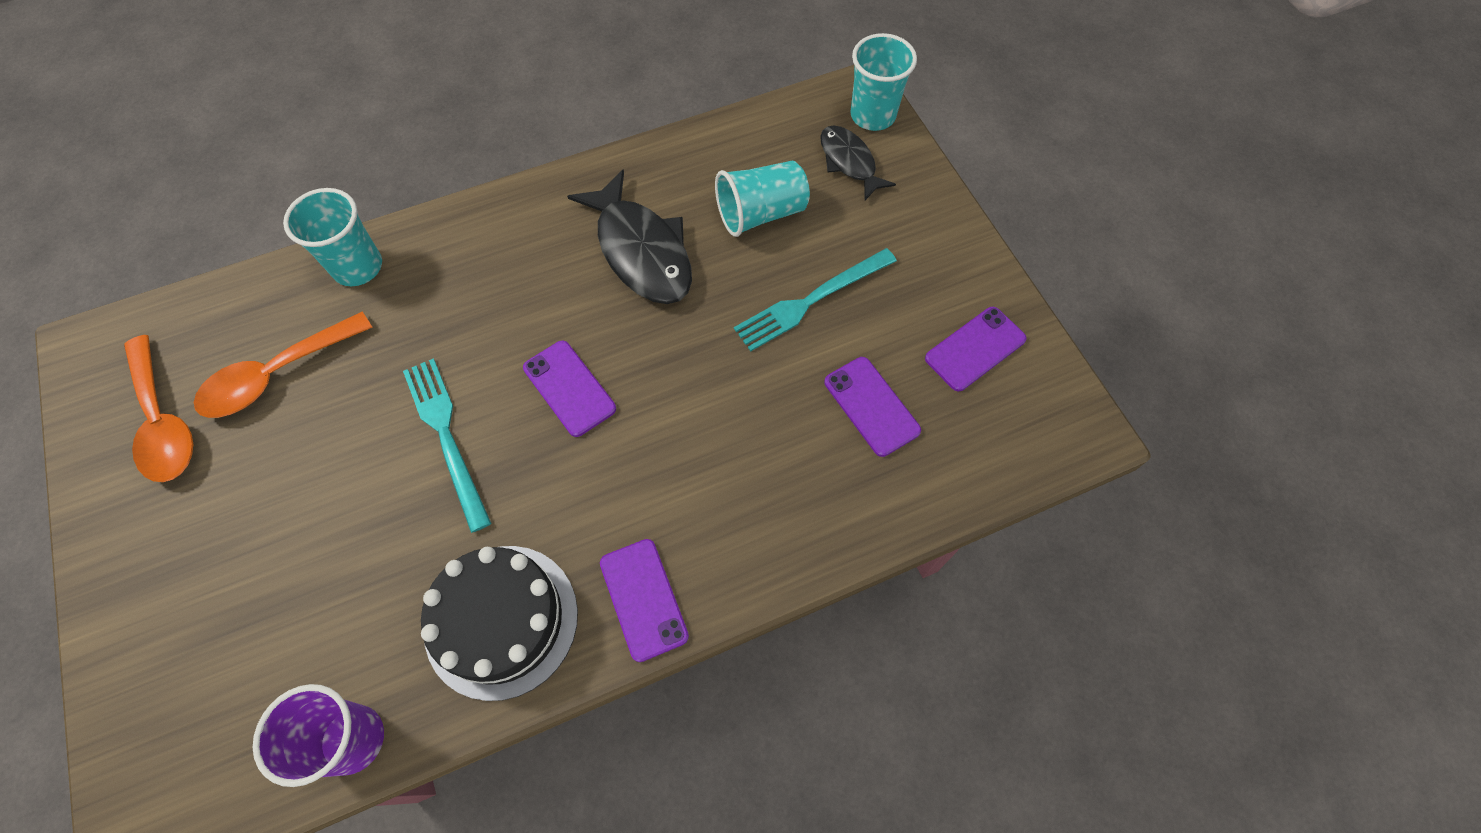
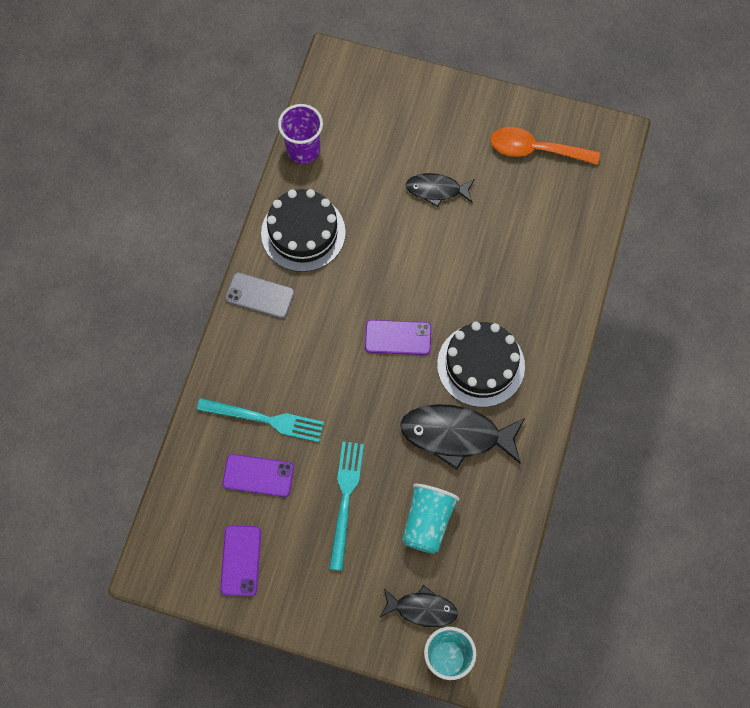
camera: 130 degrees right, 5 degrees up
orange spoon [194,312,373,418] -> none
turquoise cup [283,188,382,286] -> none
turquoise fork [403,358,491,533] -> turquoise fork moved to [197,398,324,442]
purple phone [600,539,689,662] -> grey phone [225,272,295,319]
none -> black fish [406,173,474,207]
none -> black cake [437,322,525,407]

